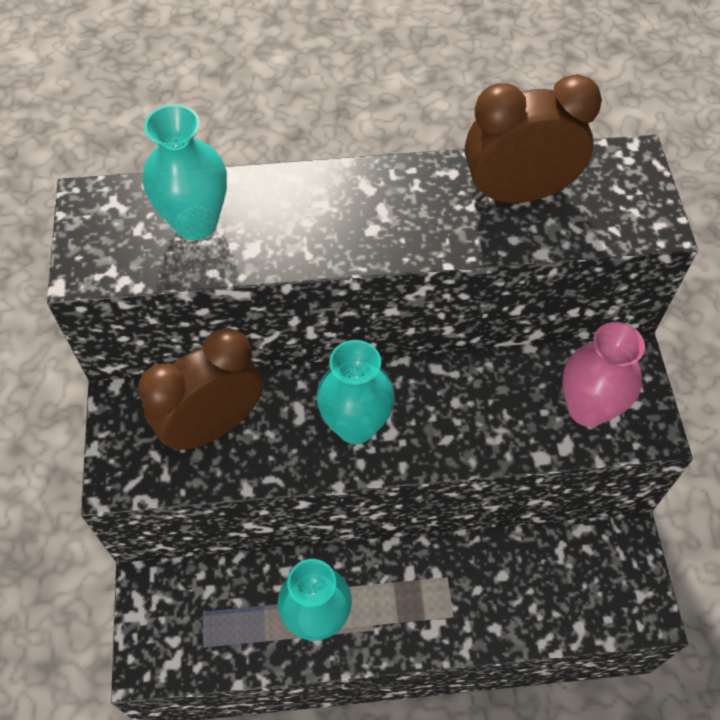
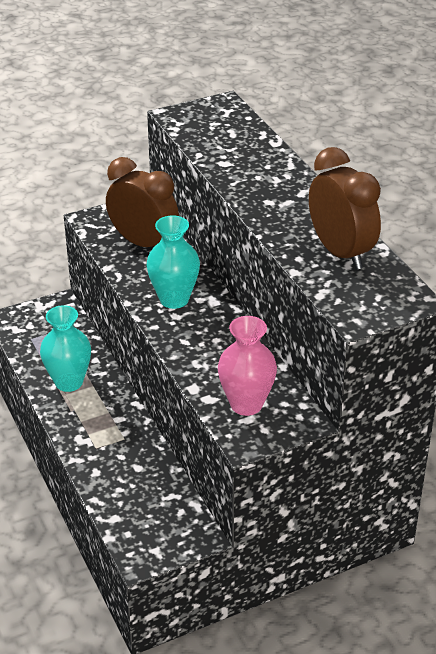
camera: 70 degrees right, 20 degrees down
turquoise vase [143,104,227,240] -> none

